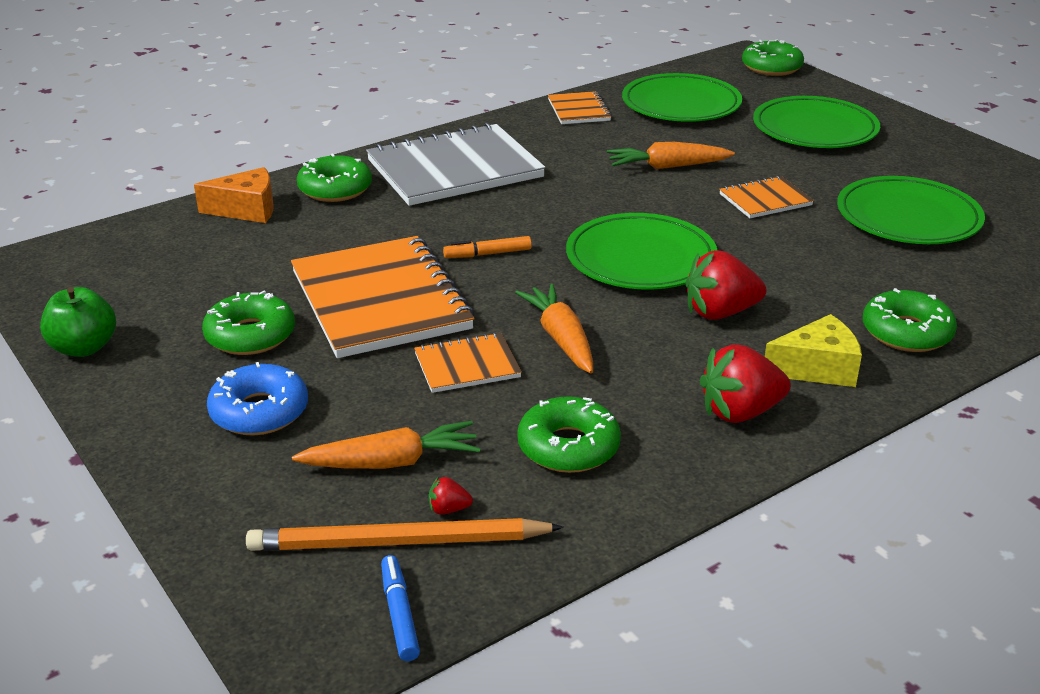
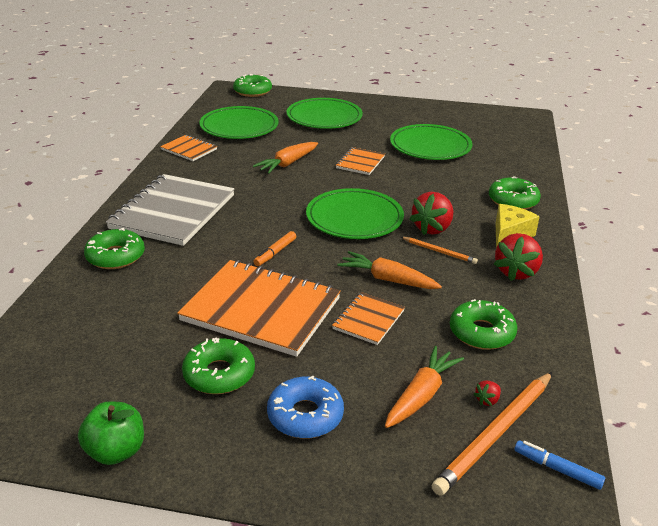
camera: 45 degrees left, 0 degrees up
orange cheese [194,167,274,223] -> none
none -> orange pencil [401,237,478,264]

